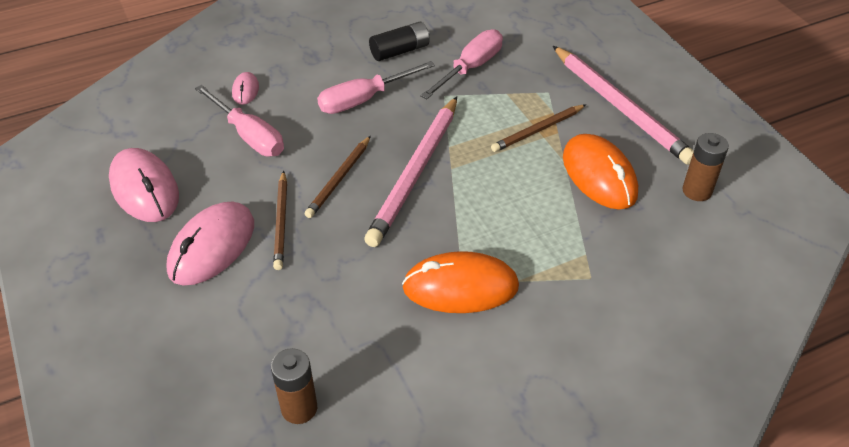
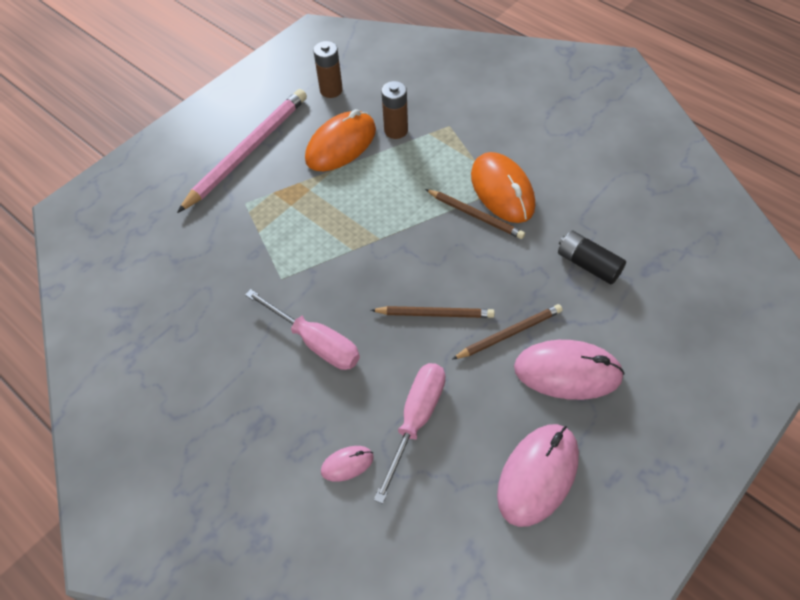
camera: 110 degrees left, 10 degrees up
brown battery [271,348,317,424] -> brown battery moved to [381,81,408,139]
pink pencil [364,97,457,247] -> none
black battery [369,22,430,61] -> black battery moved to [558,230,626,285]
pink screwdriver [420,29,503,99] -> none
brown pencil [491,104,586,152] -> brown pencil moved to [425,189,525,239]

